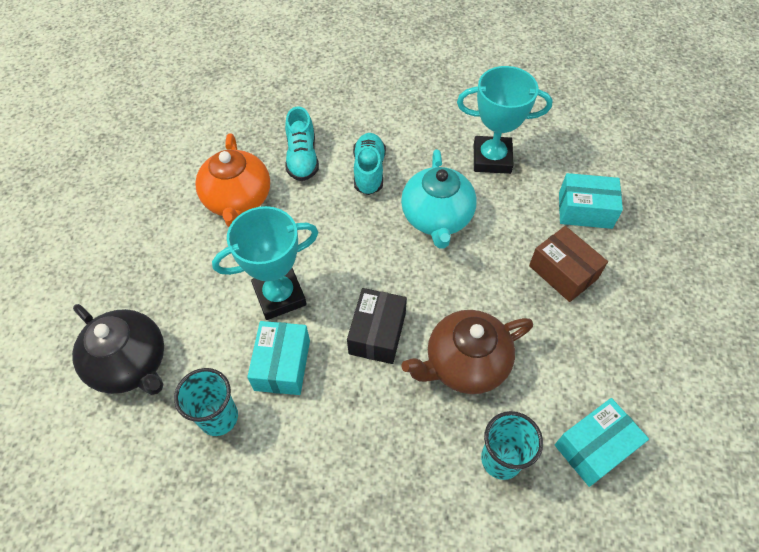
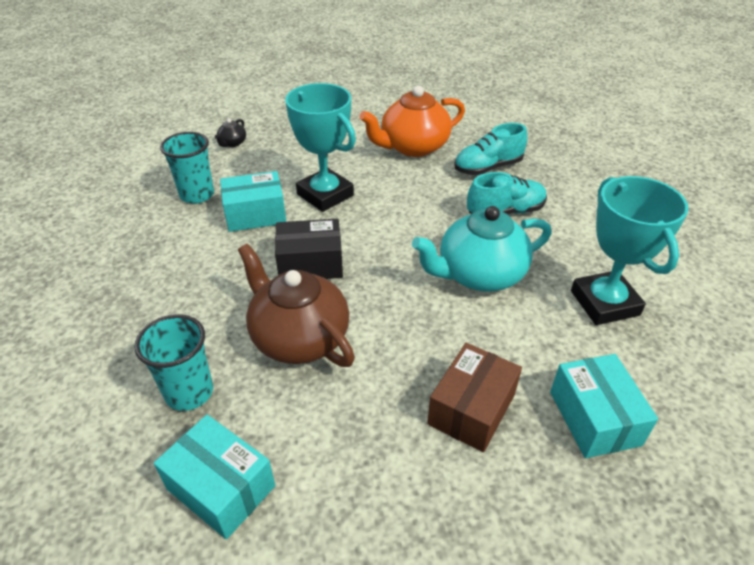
camera: 70 degrees right, 15 degrees down
black teapot [72,304,164,395] -> black teapot [215,119,246,147], size x0.42

